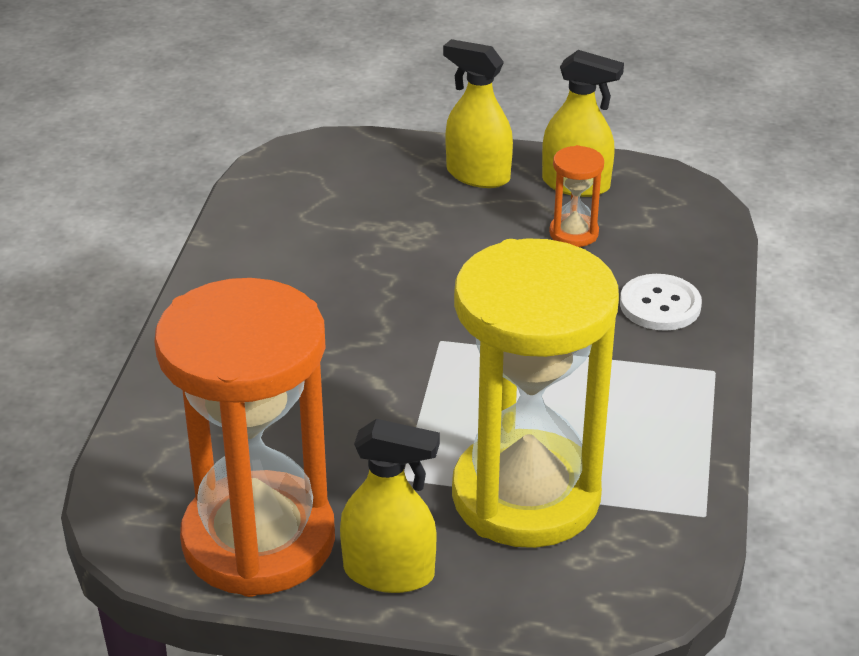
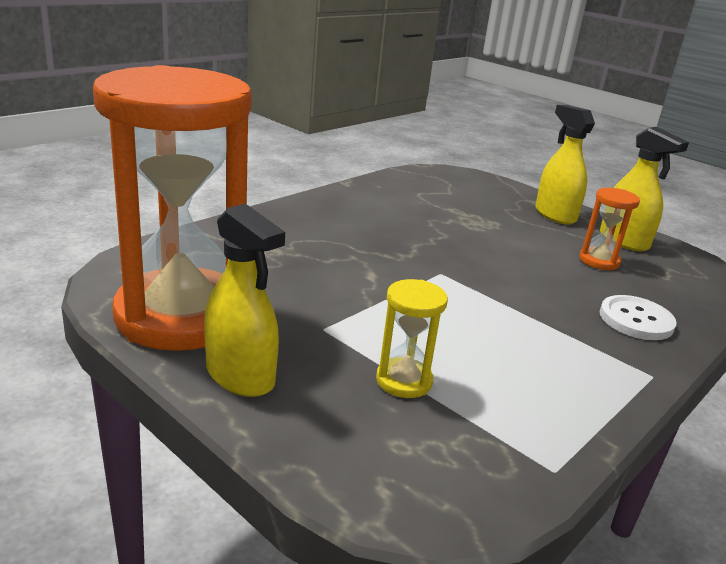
camera: 30 degrees right, 10 degrees down
yellow hourglass [452,238,619,548] -> yellow hourglass [376,279,448,398], size x0.40

